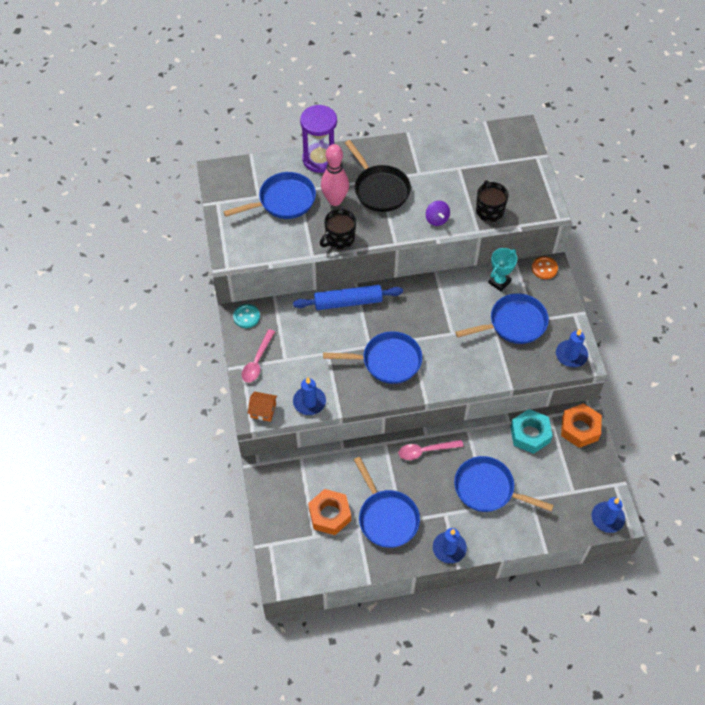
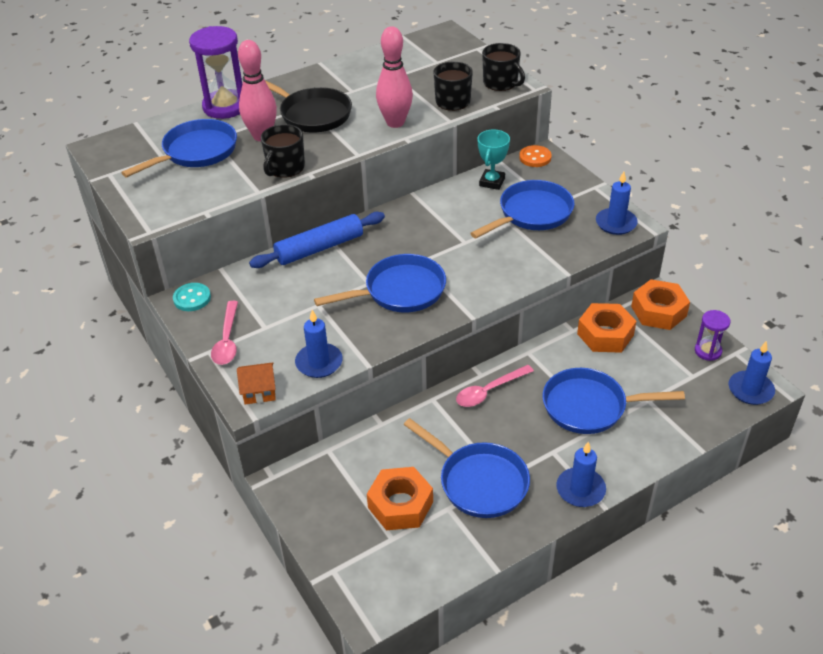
camera: 20 degrees left, 15 degrees down
purple spinning top [426,201,450,226] -> pink bowling pin [376,26,413,128]
turquoise nut [510,409,553,454] -> orange nut [577,303,636,353]
none -> black mug [482,43,525,91]
none -> purple hourglass [695,310,730,361]

